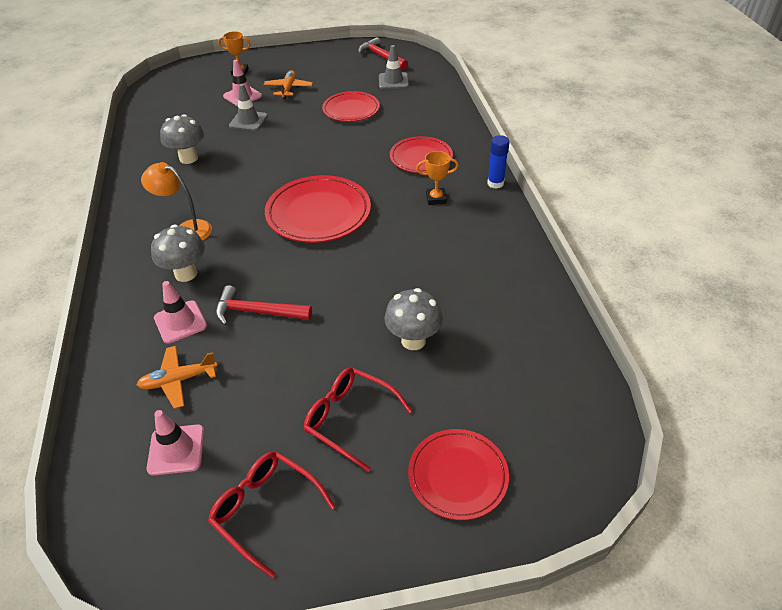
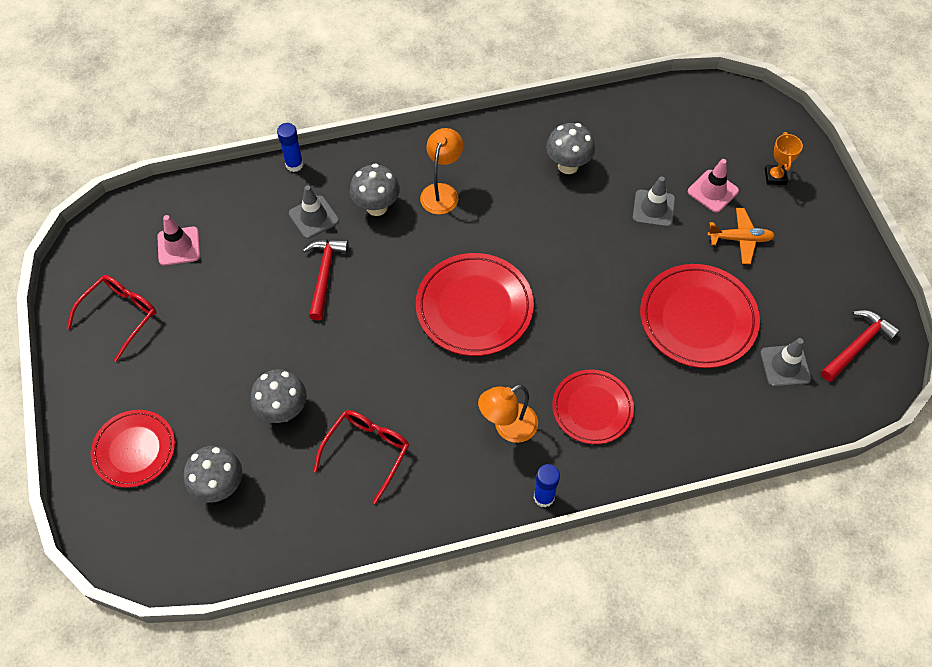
camera: 85 degrees right, 15 degrees up
orange plane [137,346,217,409] -> none
pink traffic cone [154,281,207,344] -> grey traffic cone [289,185,339,239]
red glasses [303,367,412,472] -> red glasses moved to [313,410,409,504]
red plate [322,91,380,122] -> red plate [640,264,760,368], size x1.52
orange trophy [416,151,459,205] -> orange lamp [478,385,538,443]
none -> grey mushroom [184,446,242,503]
none -> blue glue stick [277,123,303,172]

